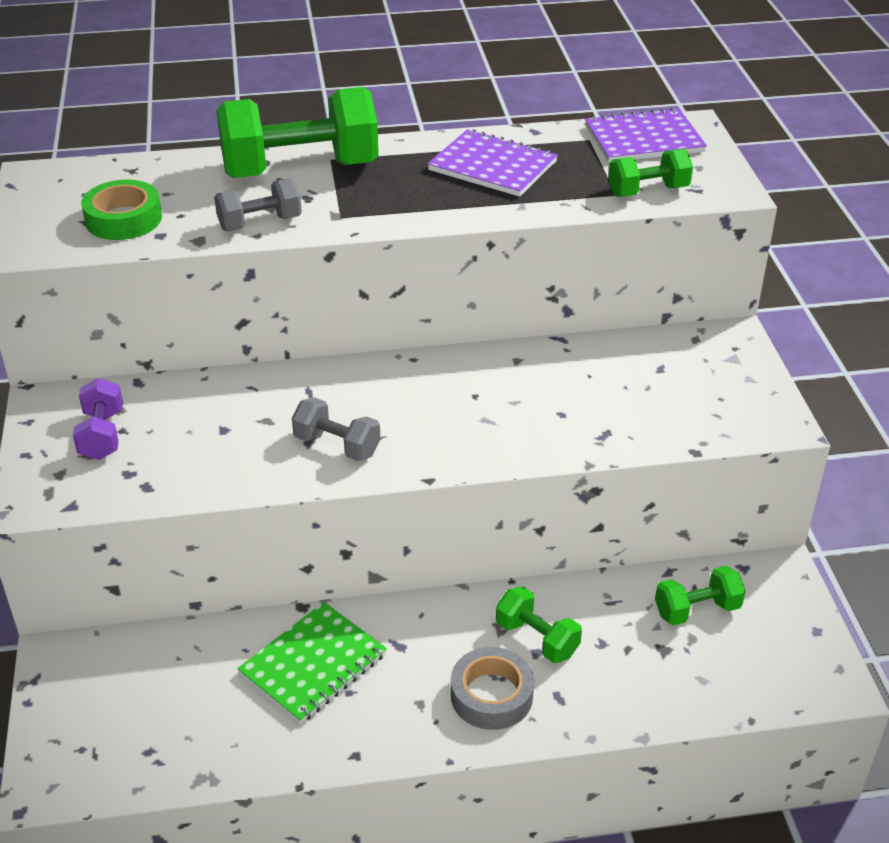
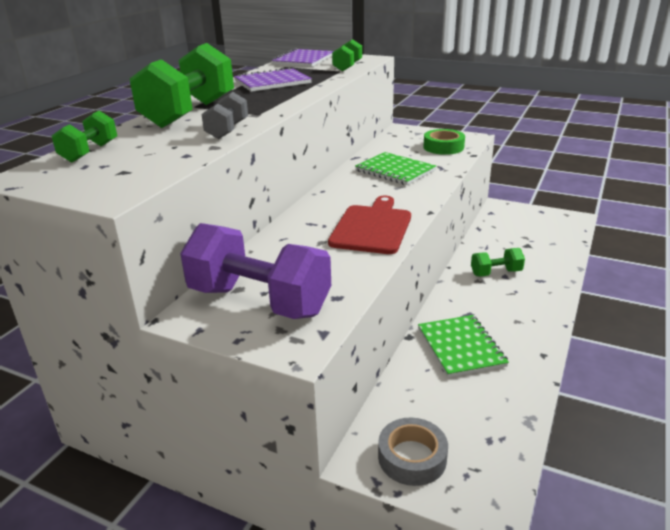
camera: 55 degrees left, 10 degrees down
purple dumbbell [73,378,123,460] -> purple dumbbell [180,223,331,319], size x2.01
green tape [81,180,162,240] -> green tape moved to [423,129,465,155]
grey dumbbell [292,398,381,461] -> red cutting board [328,196,411,254]
grey tape [451,647,534,730] -> grey tape moved to [378,418,448,486]
green dumbbell [655,566,746,625] -> green dumbbell moved to [52,111,117,162]
none -> green notebook [355,152,436,185]

